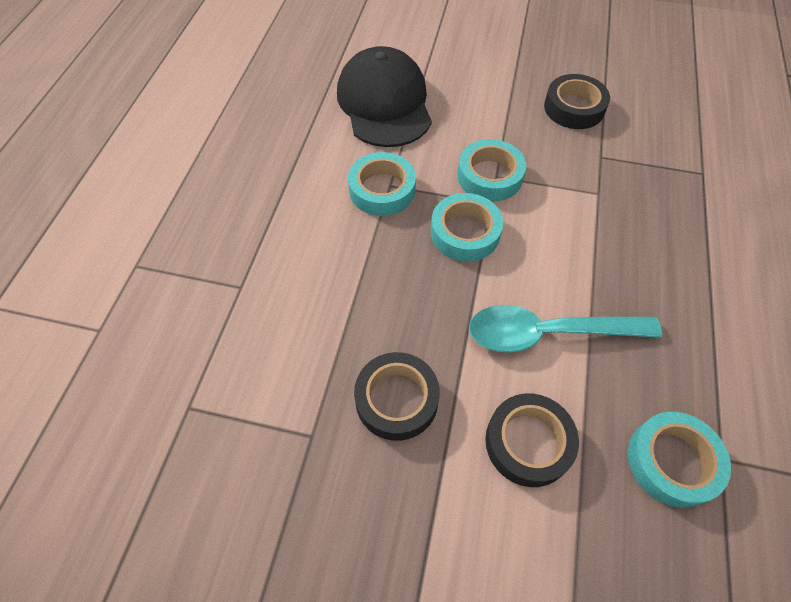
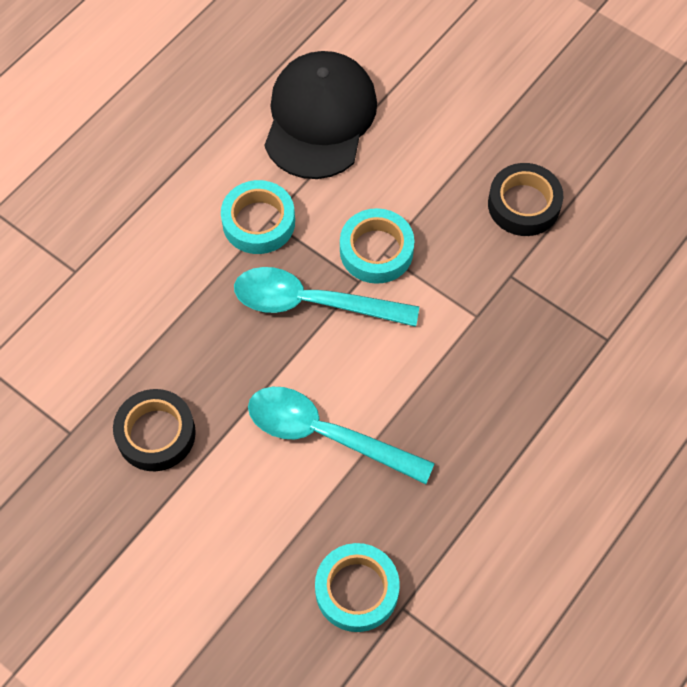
camera: 25 degrees right, 5 degrees up
turquoise tape [431,193,503,262] -> turquoise spoon [234,267,419,327]
black tape [485,394,579,487] -> none

